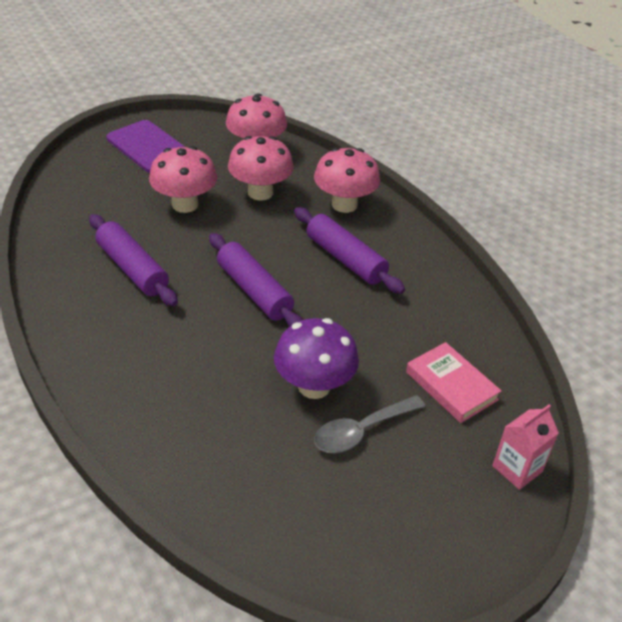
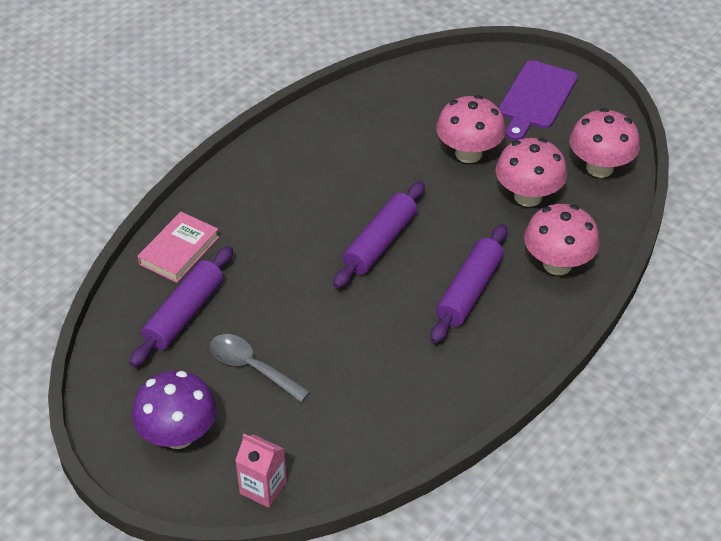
camera: 70 degrees right, 5 degrees up
purple rolling pin [89,214,178,306] -> purple rolling pin moved to [129,246,233,367]
purple mushroom [274,318,359,399] -> purple mushroom moved to [132,371,217,449]
pink book [406,342,502,423] -> pink book moved to [137,212,219,283]

